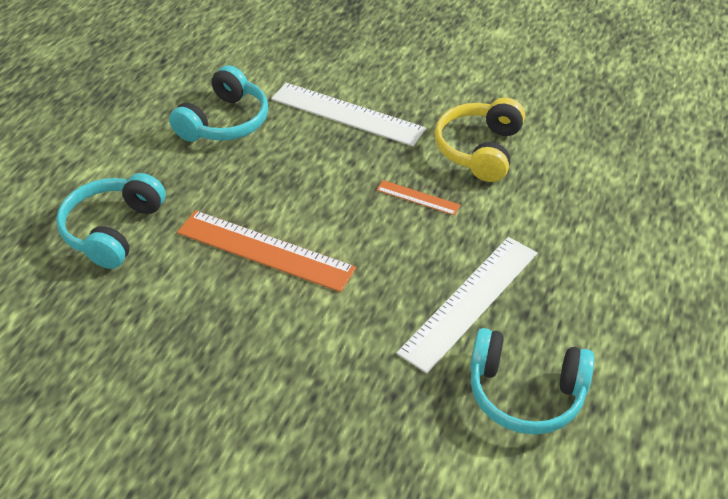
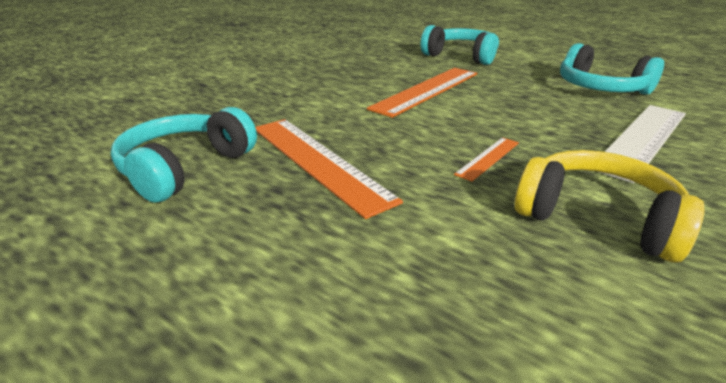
camera: 105 degrees right, 15 degrees down
white ruler [396,237,537,373] -> orange ruler [255,119,403,219]

